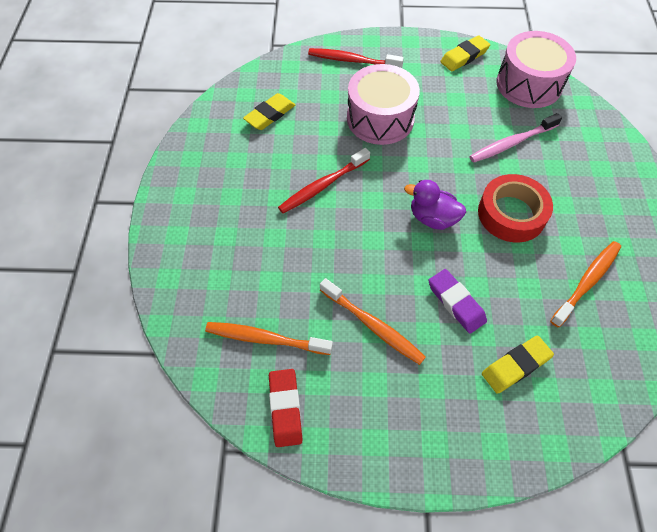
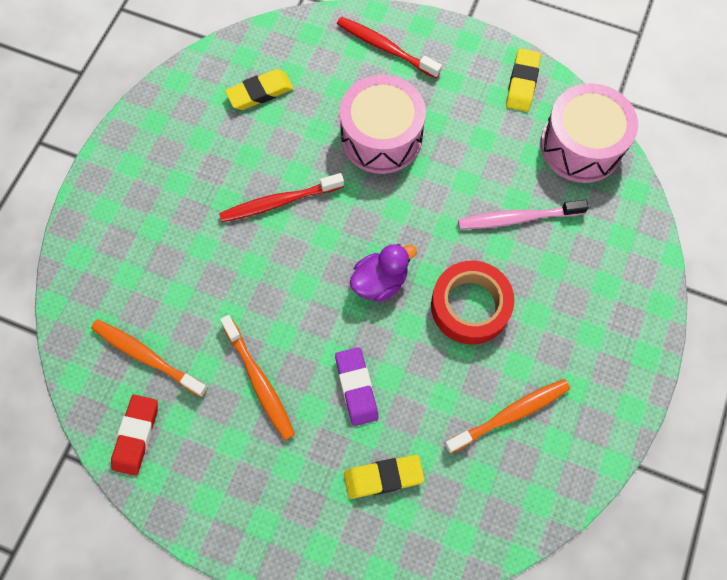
camera: 20 degrees right, 10 degrees up
purple duck [404,180,466,230] -> purple duck turned 105 degrees clockwise [350,243,417,302]
yellow eraser [440,35,490,71] -> yellow eraser turned 60 degrees counterclockwise [506,48,541,112]

